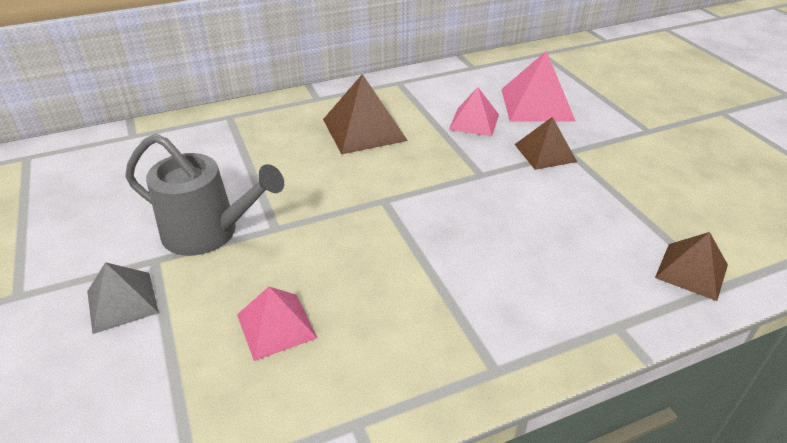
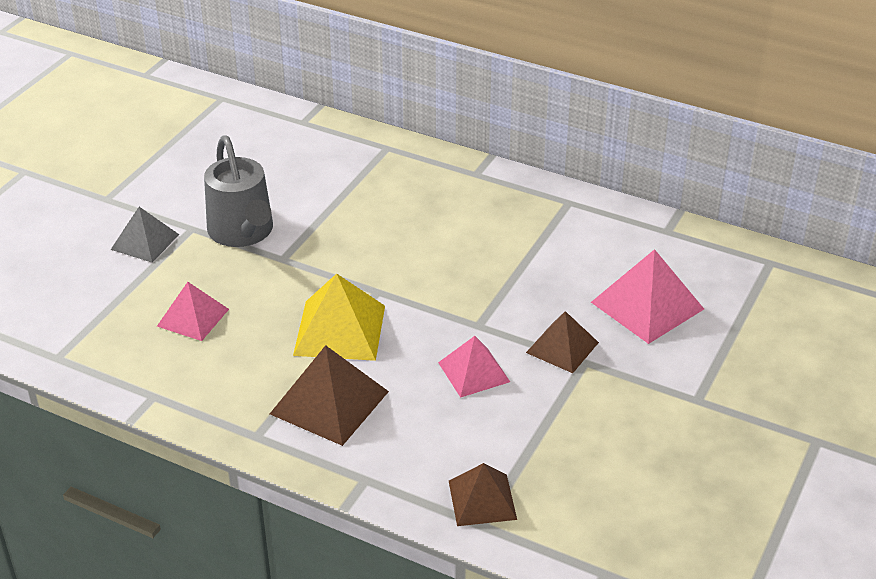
camera: 50 degrees right, 0 degrees up
brown pyramid [323,74,408,154] -> brown pyramid moved to [270,345,389,446]
pink pyramid [449,87,499,136] -> pink pyramid moved to [438,336,510,398]
none -> yellow pyramid [293,273,385,361]

